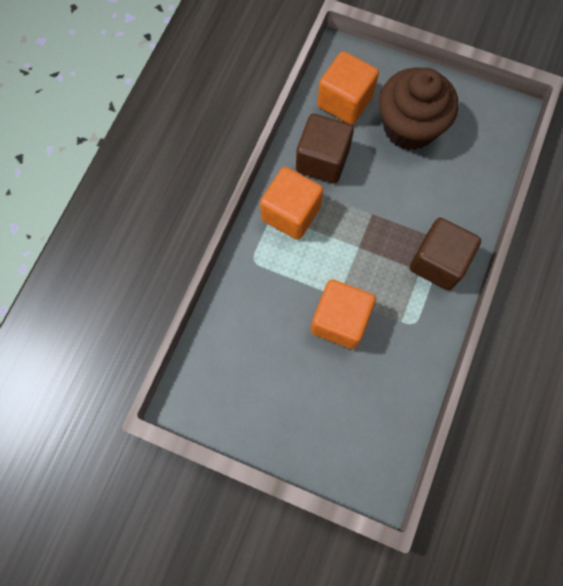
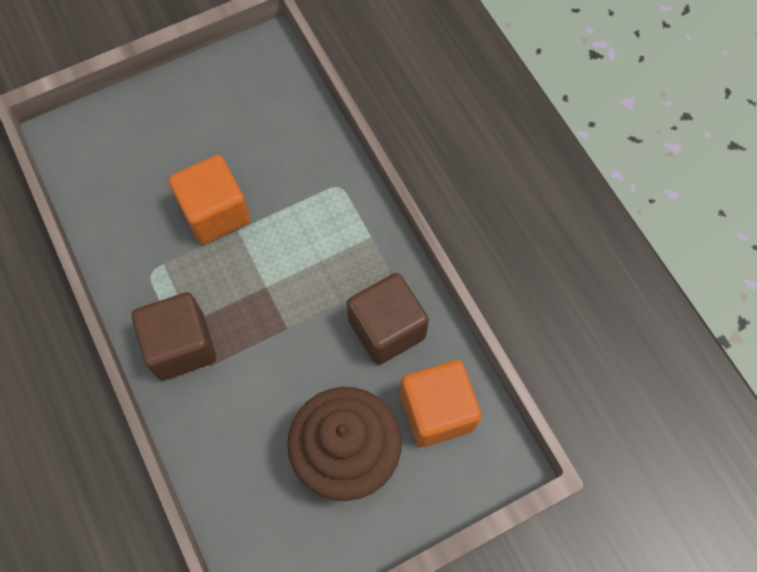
camera: 130 degrees right, 5 degrees down
orange cube [260,167,323,240] -> none

